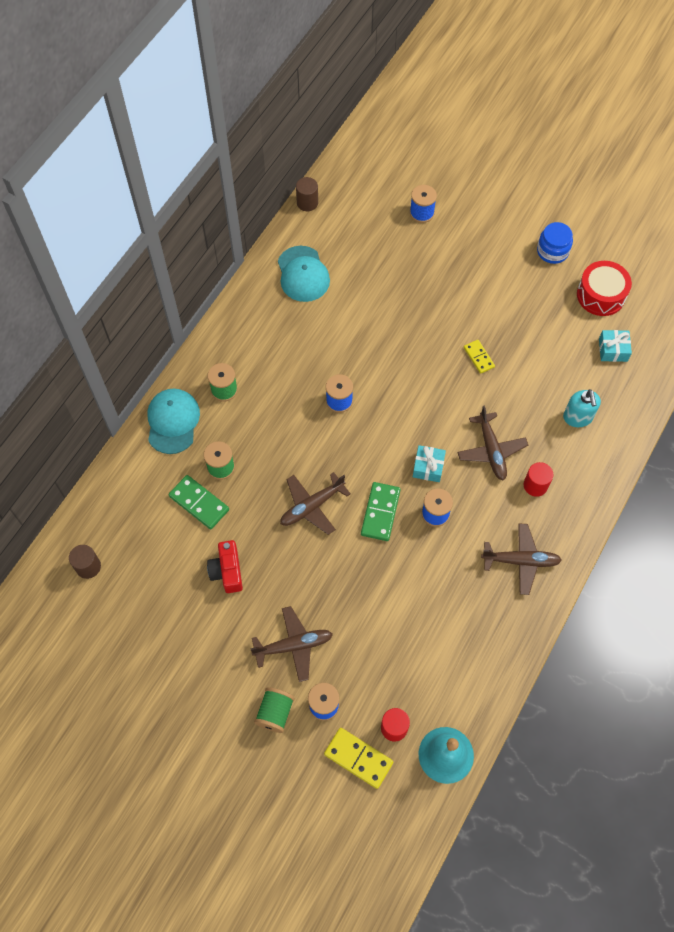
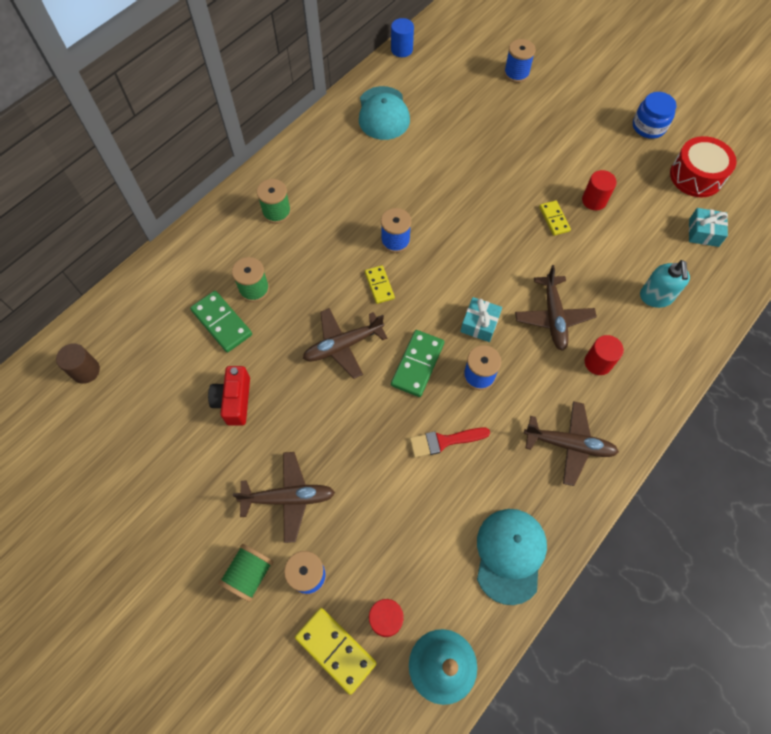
camera: 10 degrees right, 0 degrees up
turquoise cap [147,389,200,454] -> turquoise cap moved to [477,509,547,605]
brown cylinder [296,177,318,211] -> blue cylinder [391,18,414,57]
none -> yellow domino [365,265,395,304]
none -> red brush [410,427,490,458]
none -> red cylinder [582,170,617,210]

